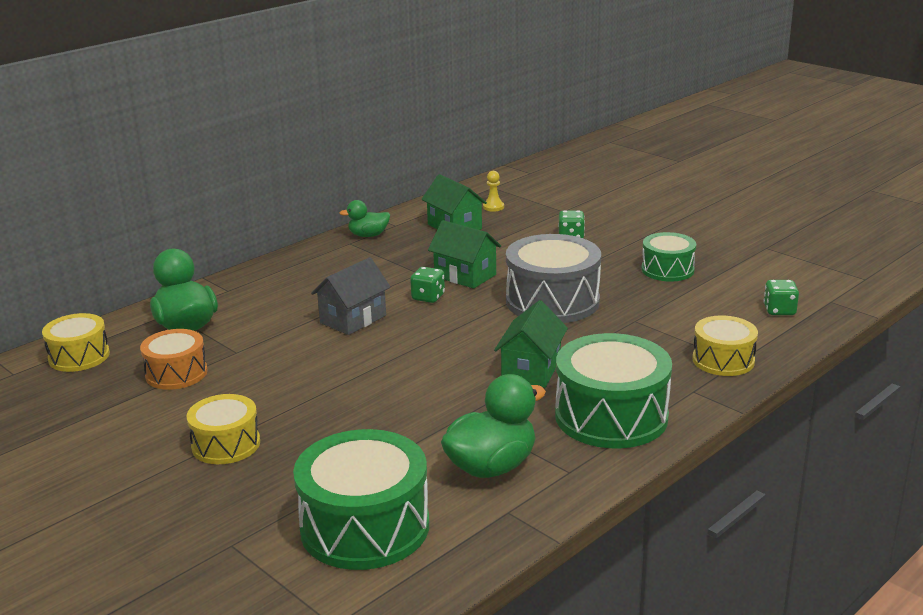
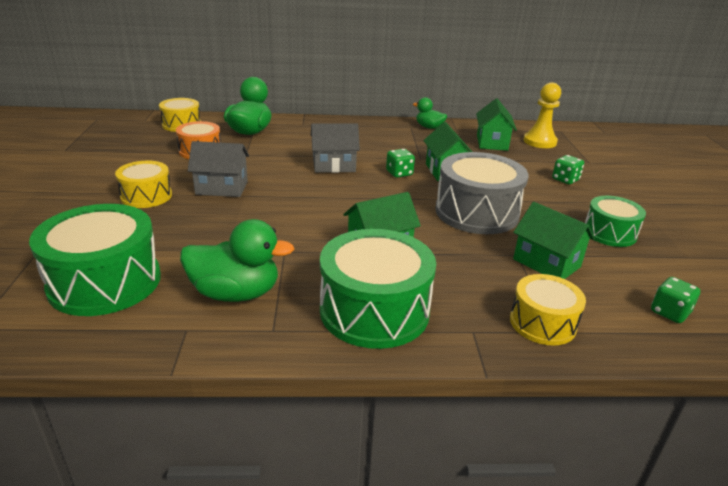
camera: 40 degrees right, 5 degrees up
yellow pawn [483,171,504,212] -> yellow pawn [523,82,561,148], size x1.87
none -> grey house [188,141,249,197]
none -> green house [513,202,595,279]

